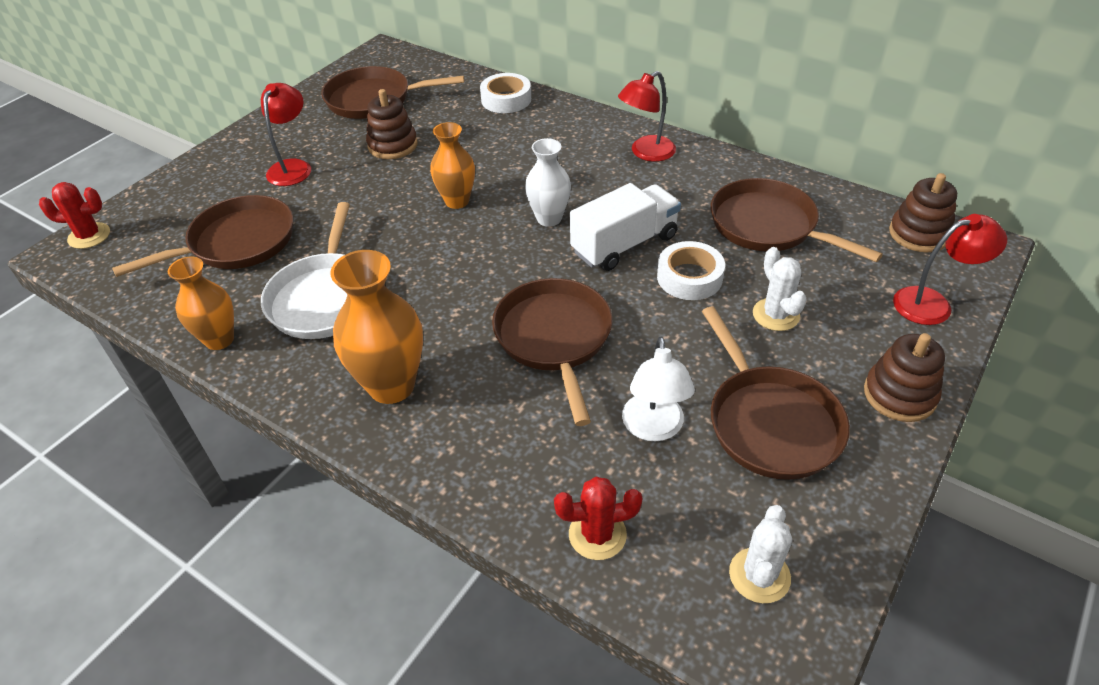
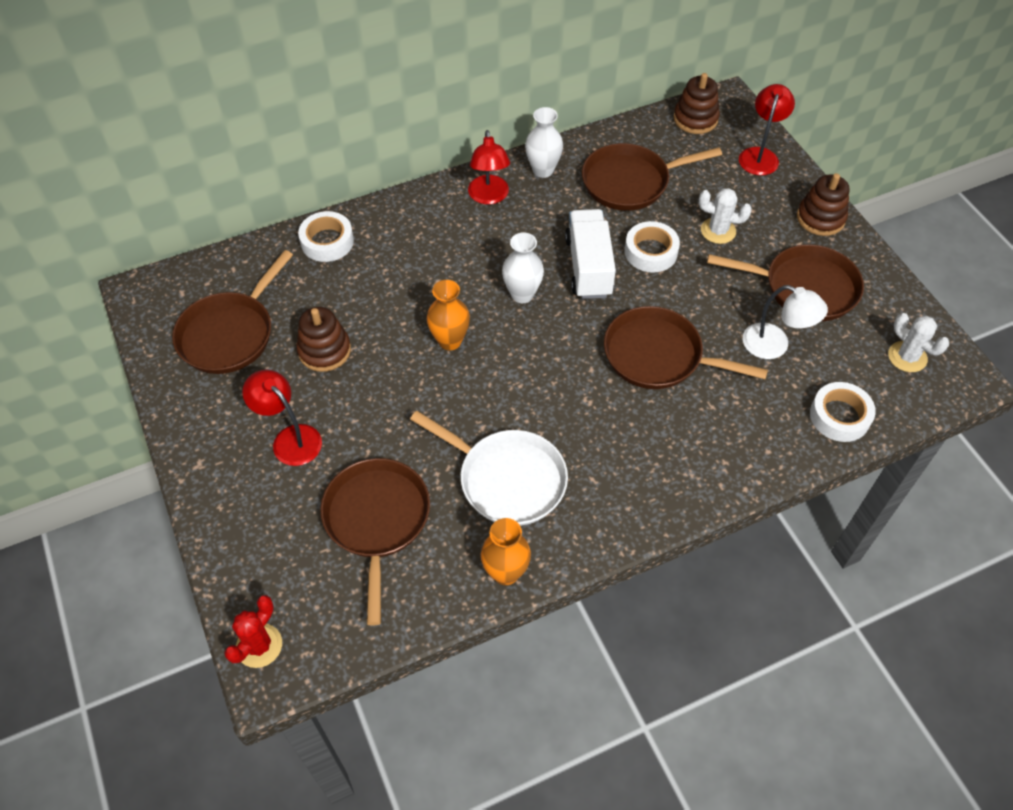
camera: 60 degrees left, 10 degrees up
orange vase [330,250,423,404] -> none
red cactus [554,477,643,560] -> white tape [810,382,876,442]
none -> white vase [525,107,563,178]

